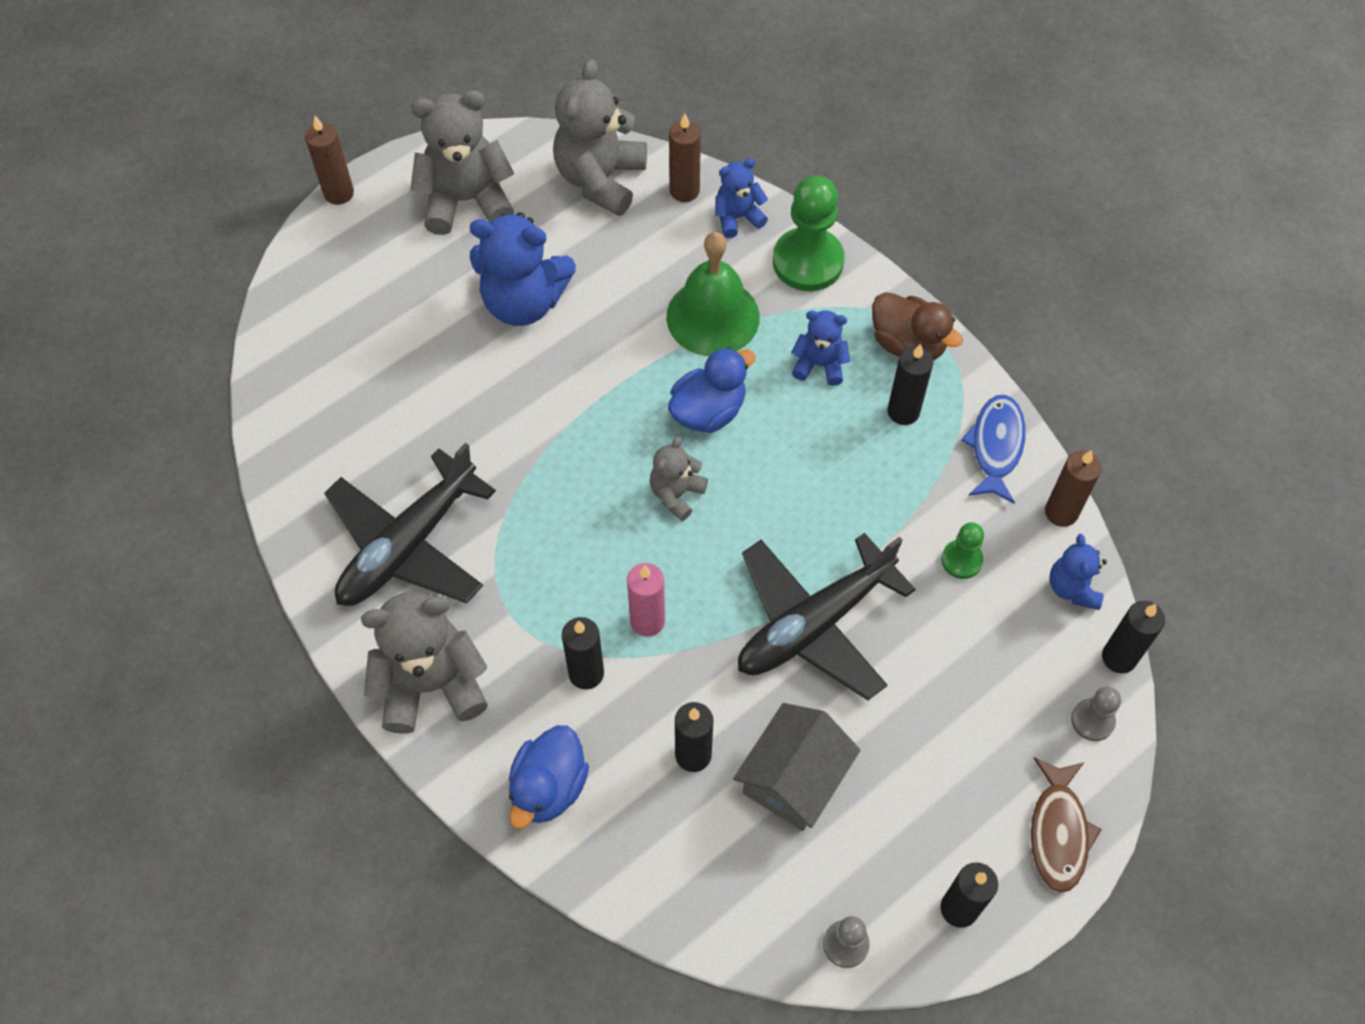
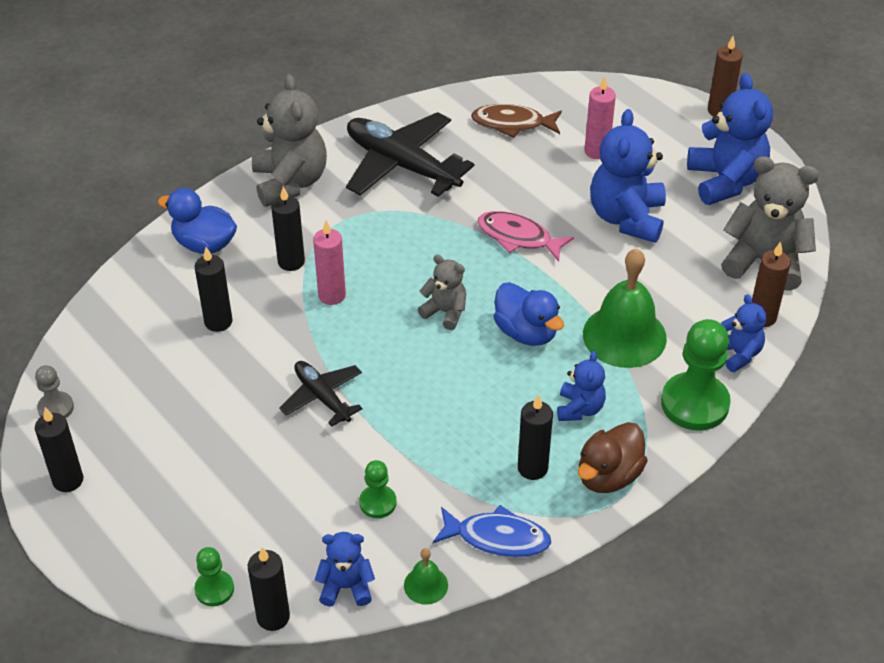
camera: 90 degrees right, 15 degrees down
grey teddy bear [410,90,515,235] -> blue teddy bear [687,73,773,205]
grey house [733,703,860,831] -> none
black plane [738,533,916,700] -> black plane [279,361,362,427], size x0.56
brown fish [1031,757,1102,893] -> brown fish moved to [471,104,562,138]
brown candle [1045,450,1102,527] -> green bell [404,548,448,605]
grey pawn [1071,687,1121,741] -> green pawn [194,547,234,606]
none -> pink fish [477,211,574,261]
none -> pink candle [584,76,616,159]

